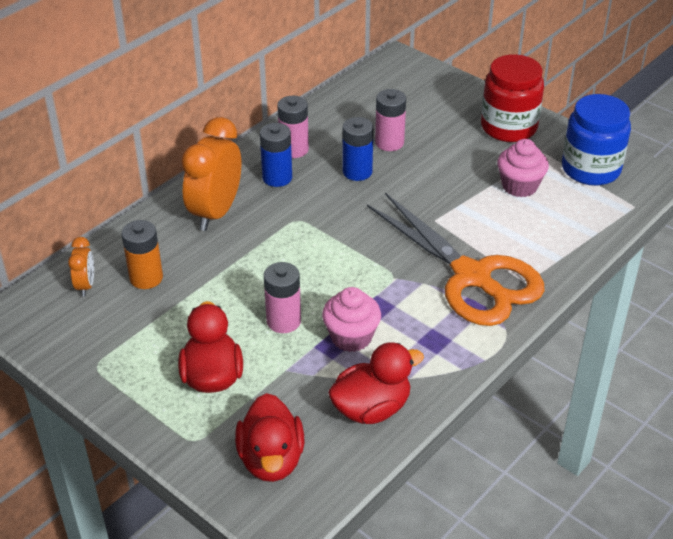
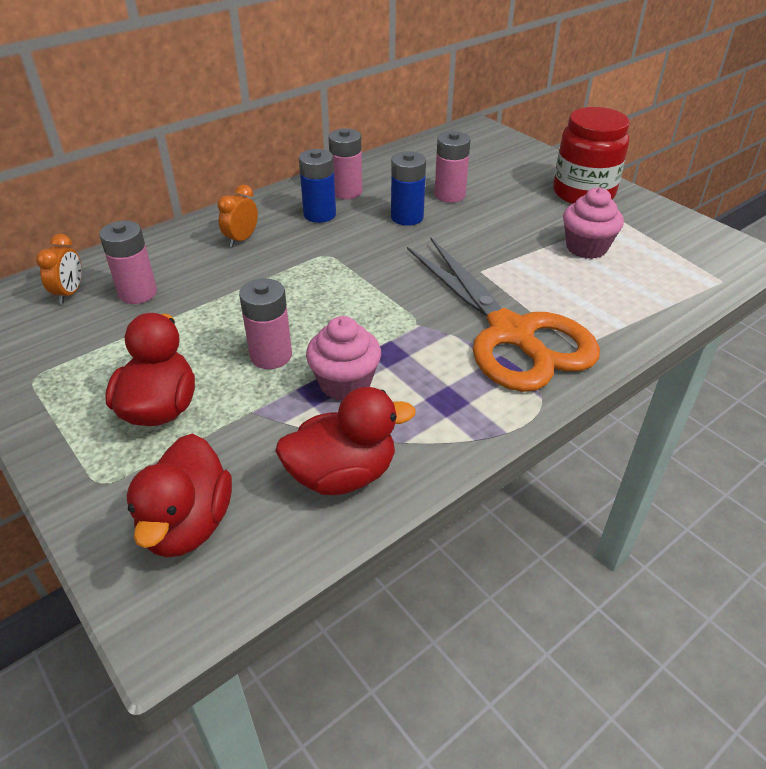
camera: 10 degrees right, 0 degrees up
orange battery [122,220,163,289] -> pink battery [99,220,157,304]
orange clock [181,117,241,231] -> orange clock [217,185,258,247], size x0.50
blue jar [562,94,631,186] -> none

